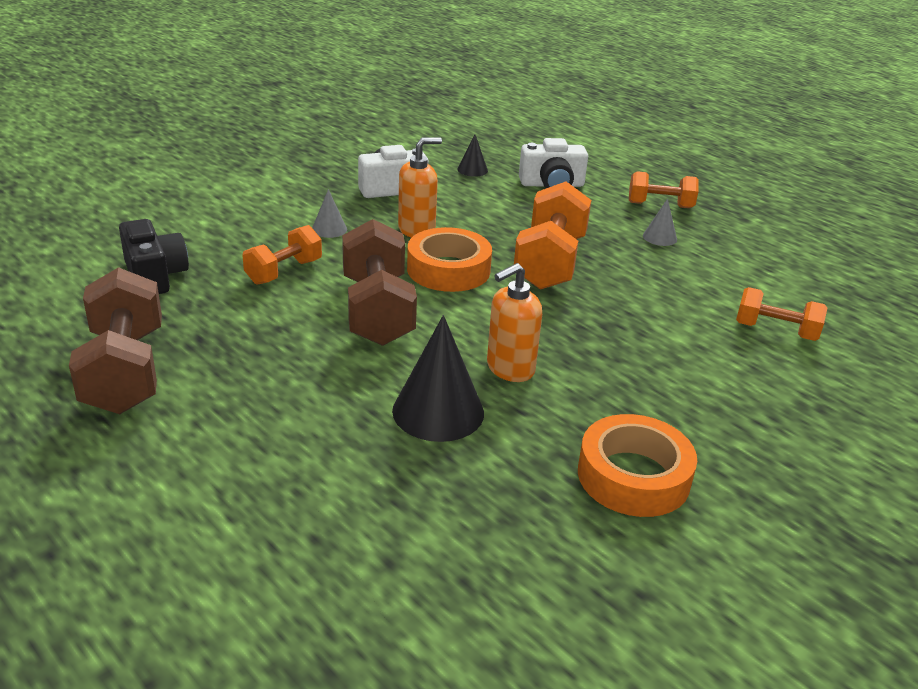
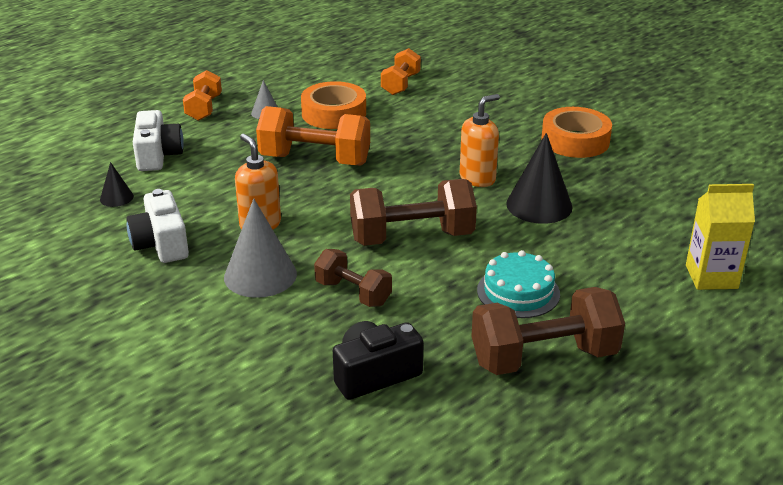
camera: 90 degrees left, 0 degrees up
orange dumbbell [242,225,322,285] -> brown dumbbell [314,249,392,307]
grey cone [312,189,347,238] -> grey cone [224,198,297,298], size x1.96
orange tape [407,227,492,292] -> orange tape moved to [301,81,366,129]
orange soap dispenser [487,263,542,382] -> orange soap dispenser turned 90 degrees counterclockwise [460,94,500,187]
none -> turquoise cake [477,250,560,318]
none -> yellow carton [686,184,755,290]

